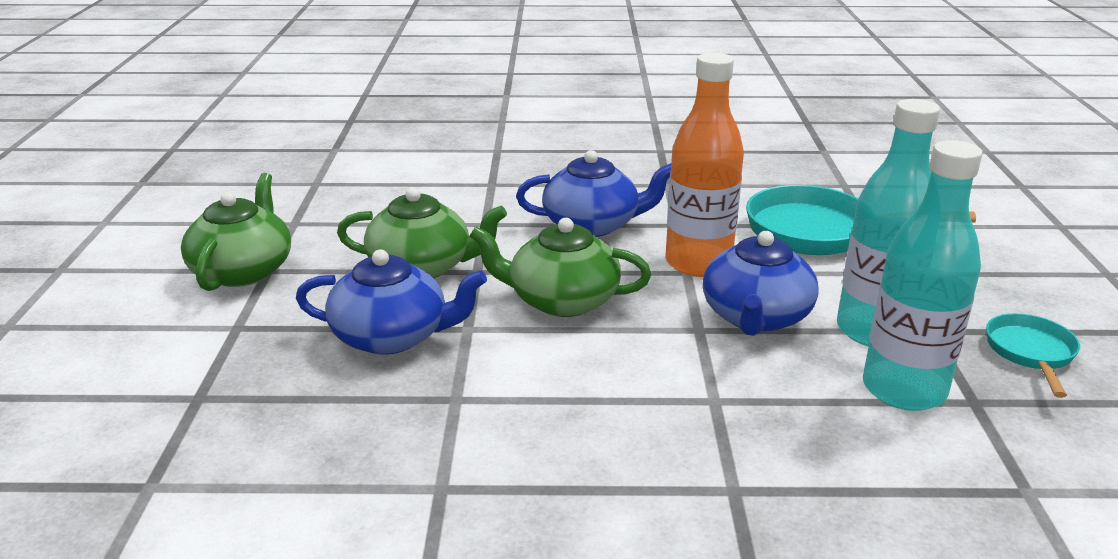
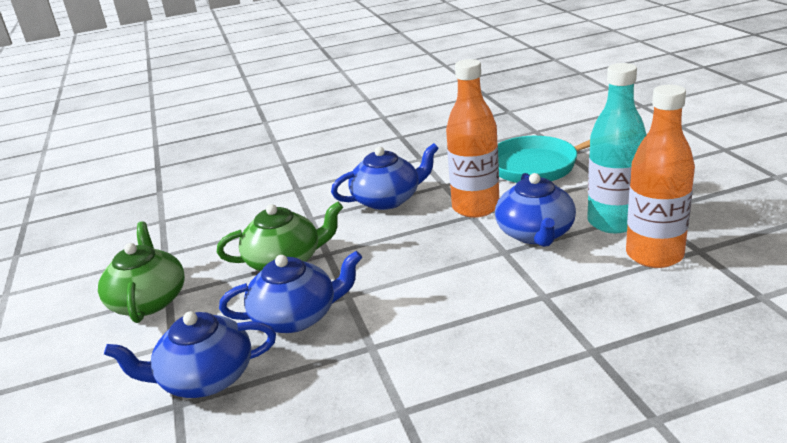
camera: 15 degrees left, 0 degrees up
green teapot [469,218,651,317] -> none
turquoise bottle [863,140,982,411] -> orange bottle [626,85,695,268]
turquoise pan [986,313,1080,398] -> none
none -> blue teapot [104,311,276,398]

